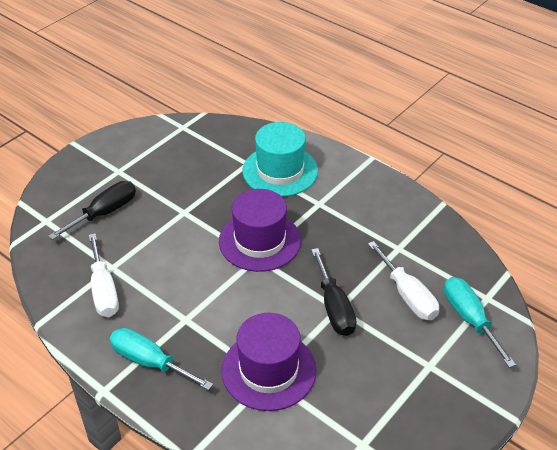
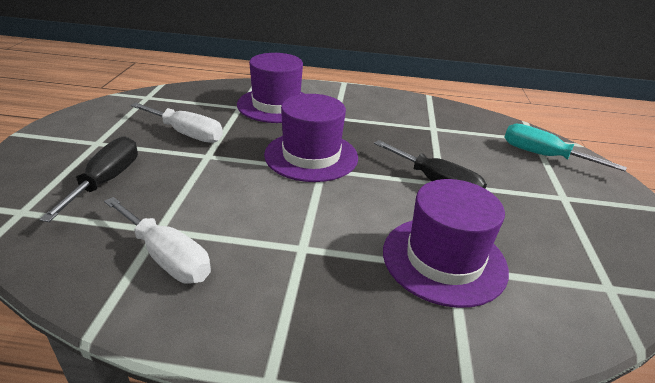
camera: 35 degrees left, 10 degrees down
turquoise screwdriver [110,328,213,390] -> none
turquoise hat [243,122,318,197] -> purple hat [237,53,305,123]
white screwdriver [368,241,439,320] -> white screwdriver moved to [130,103,223,143]

